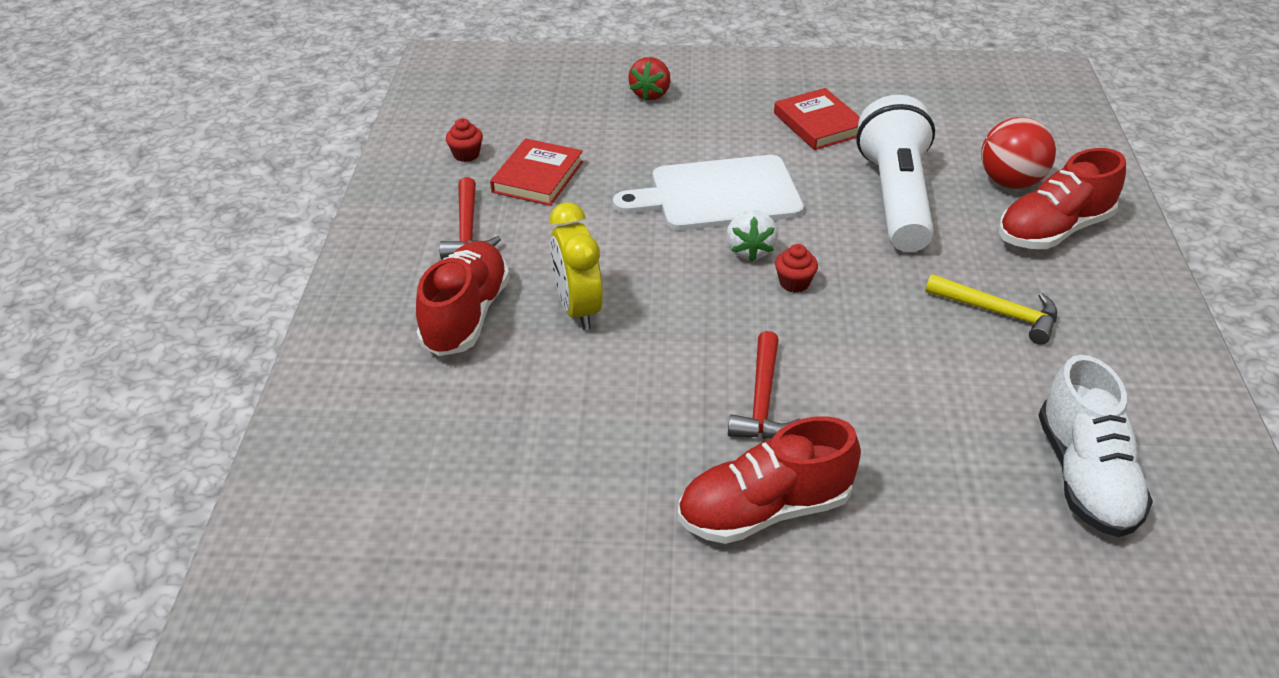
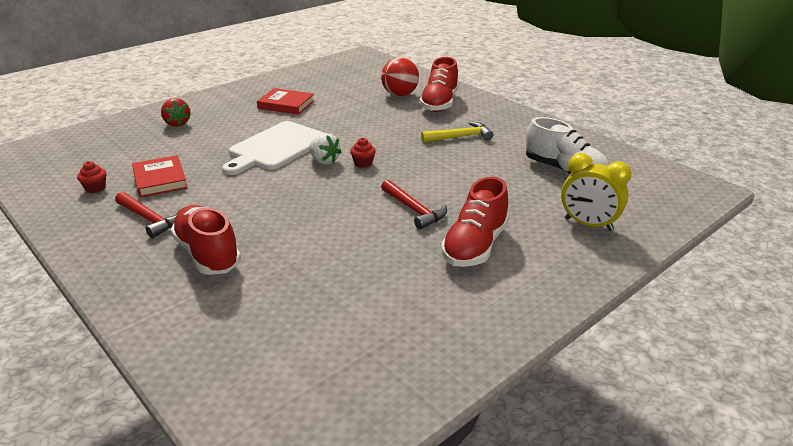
camera: 45 degrees left, 10 degrees down
yellow clock [550,202,603,330] -> yellow clock moved to [561,153,632,231]
white flashlight [856,95,935,252] -> none

